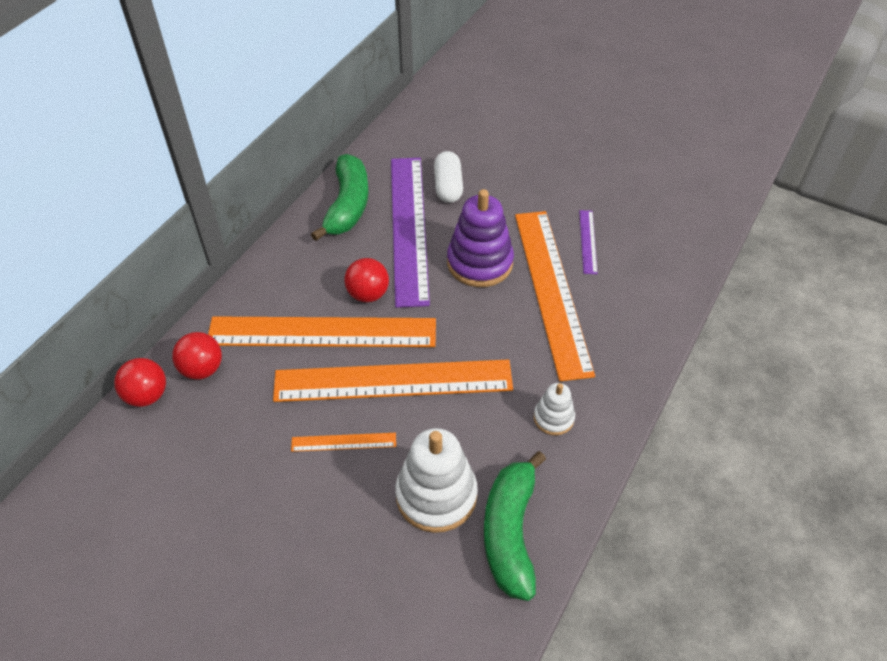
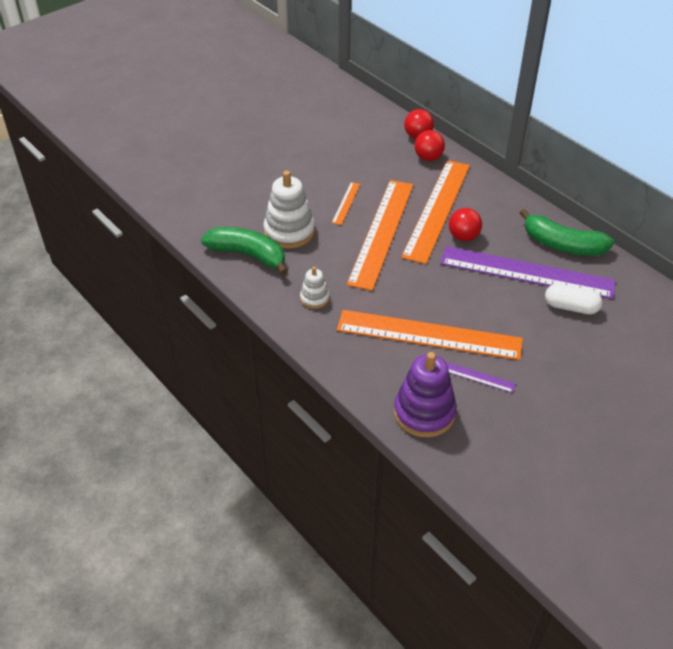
camera: 110 degrees right, 5 degrees down
purple stacking toy [447,189,514,287] -> purple stacking toy moved to [394,352,457,438]

